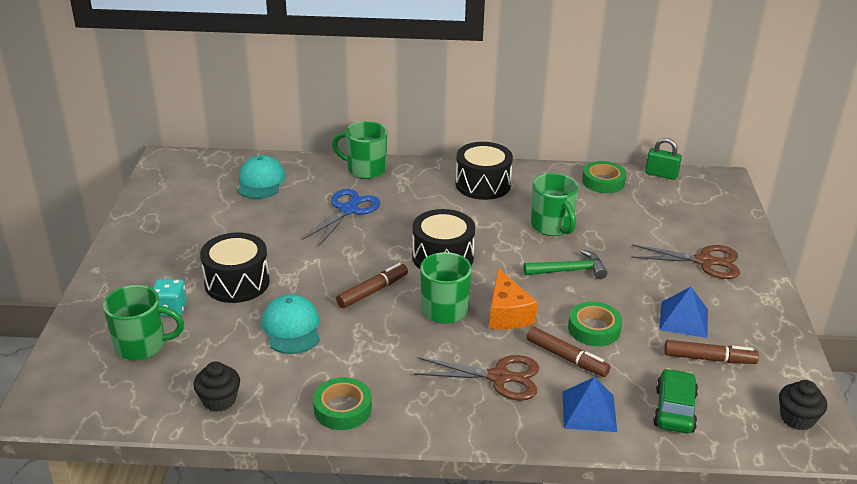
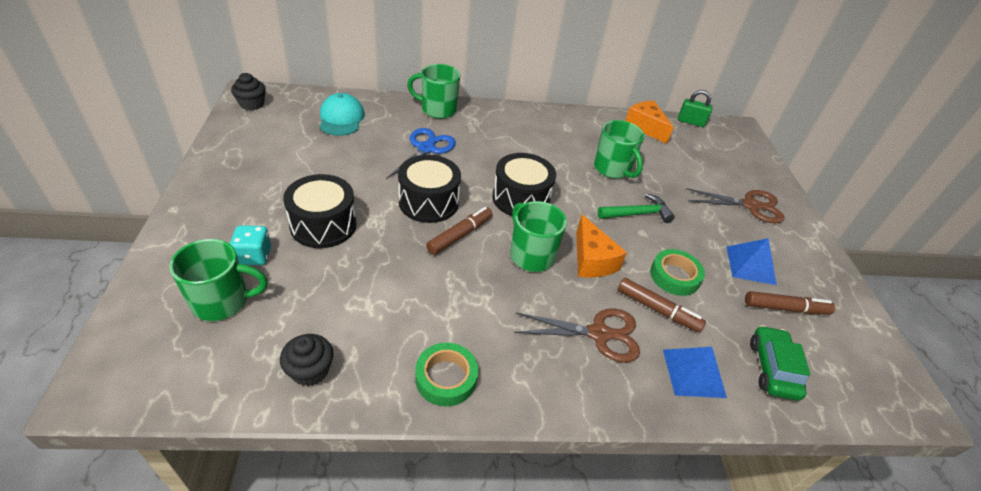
camera: 10 degrees left, 10 degrees up
turquoise cap [262,294,320,354] -> none
black drum [456,142,513,200] -> black drum moved to [398,155,461,223]
green tape [582,161,626,193] -> orange cheese [625,101,674,144]
black cupcake [779,380,827,430] -> black cupcake moved to [231,73,266,111]

